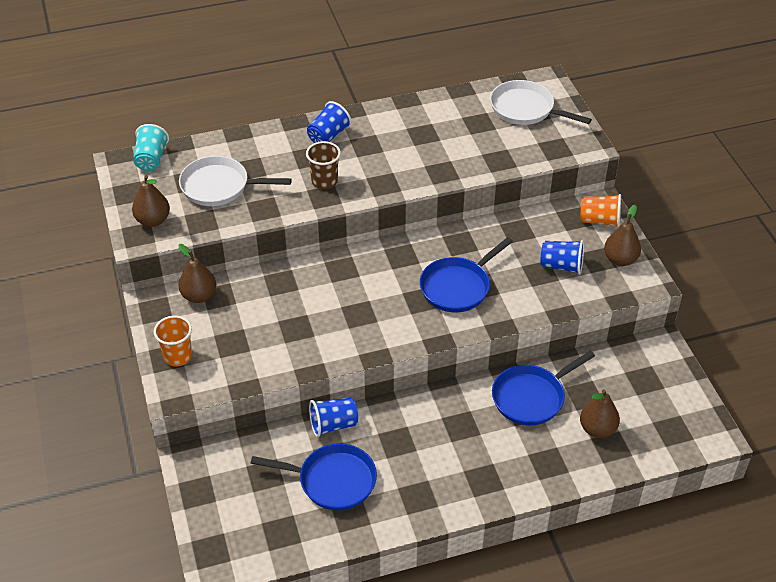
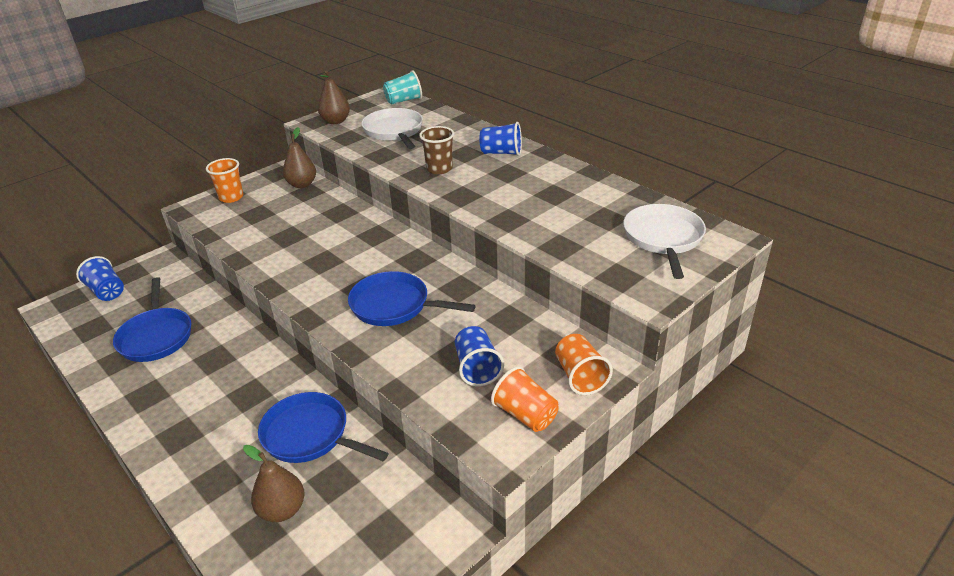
camera: 65 degrees right, 10 degrees down
blue cup [309,398,358,437] -> blue cup moved to [76,256,124,301]
brown pear [604,205,641,266] -> orange cup [491,366,559,432]

